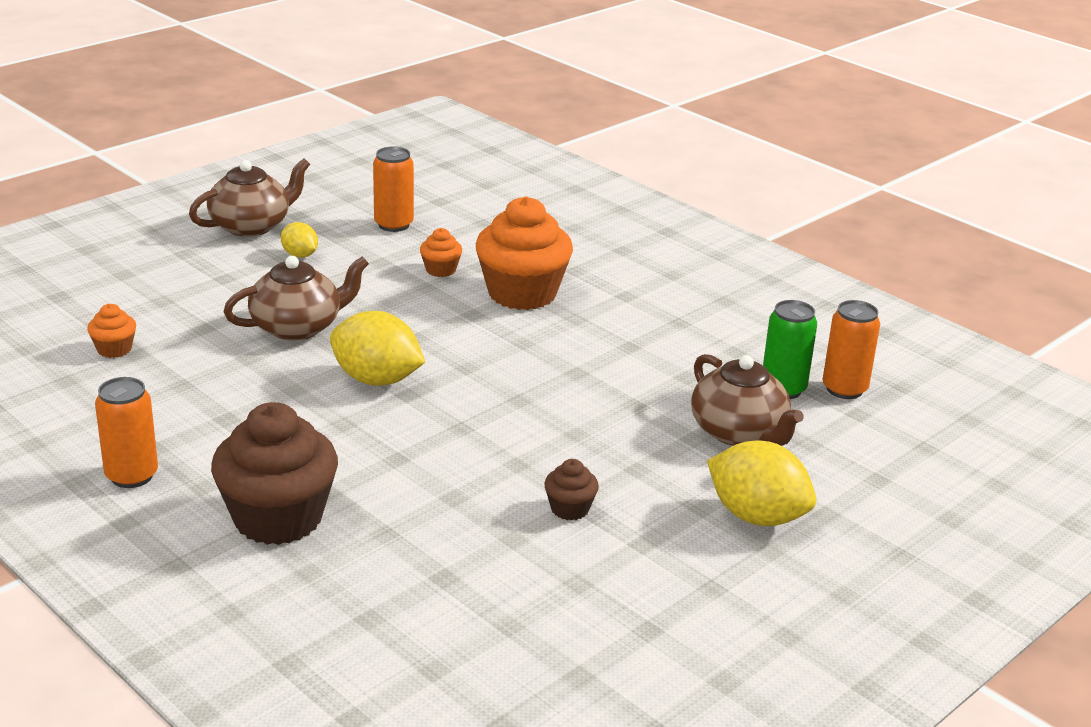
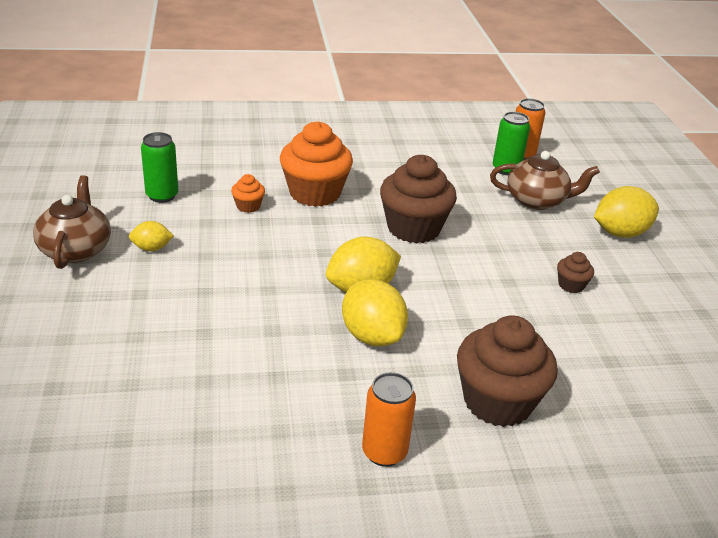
camera: 55 degrees left, 5 degrees up
orange cupcake [87,304,136,358] -> none
brown teapot [224,256,369,341] -> none
orange can [373,146,414,232] -> green can [141,132,178,203]
none -> yellow lemon [342,279,408,346]
none -> brown cupcake [380,155,457,243]

